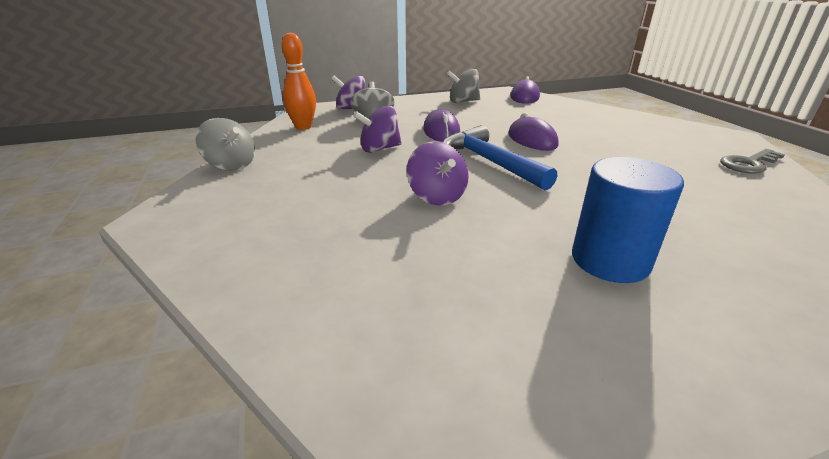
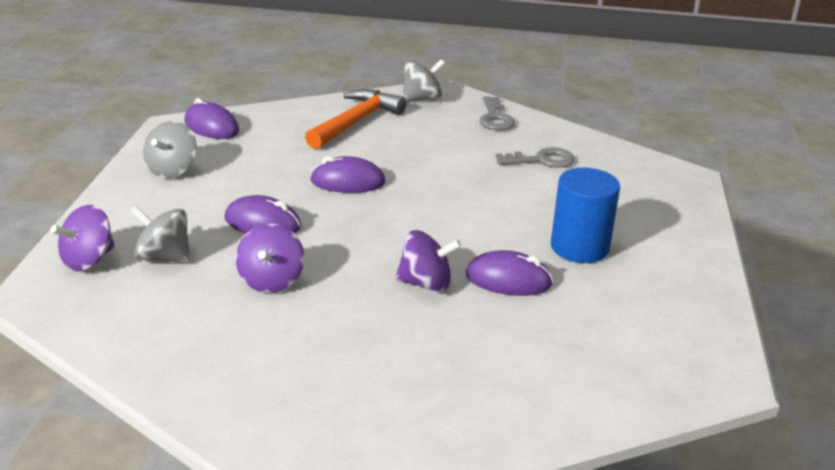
camera: 65 degrees left, 0 degrees up
grey spinning top [195,118,255,171] -> grey spinning top moved to [402,59,445,101]
orange bowling pin [281,32,316,130] -> none
blue hammer [443,125,557,190] -> none
none -> orange hammer [305,89,406,149]
none -> purple mouse [466,250,553,296]
none -> grey key [496,147,575,168]

